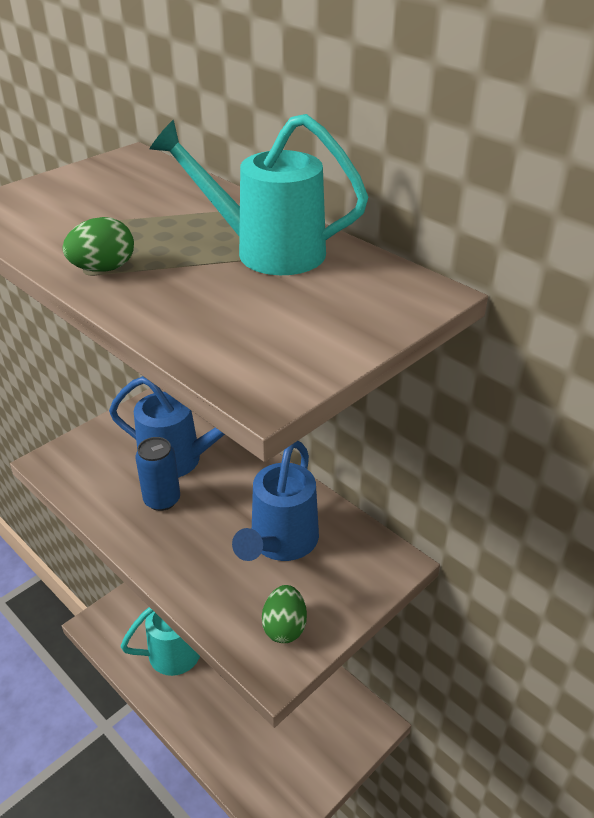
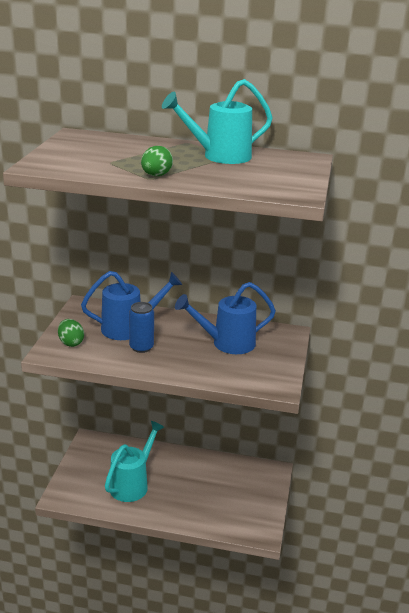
camera: 35 degrees left, 10 degrees down
blue watering can [232,441,319,561] -> blue watering can turned 90 degrees clockwise [175,282,276,354]
green egg [262,585,307,643] -> green egg moved to [58,319,84,347]

